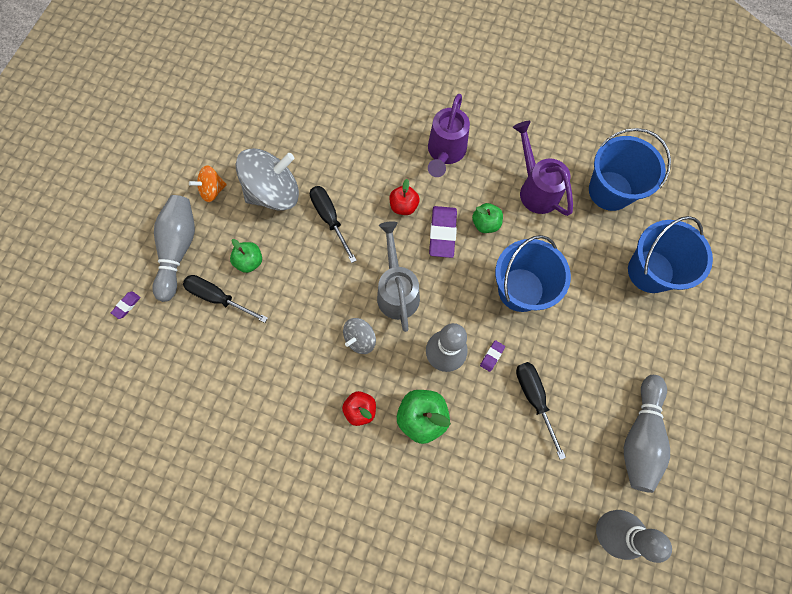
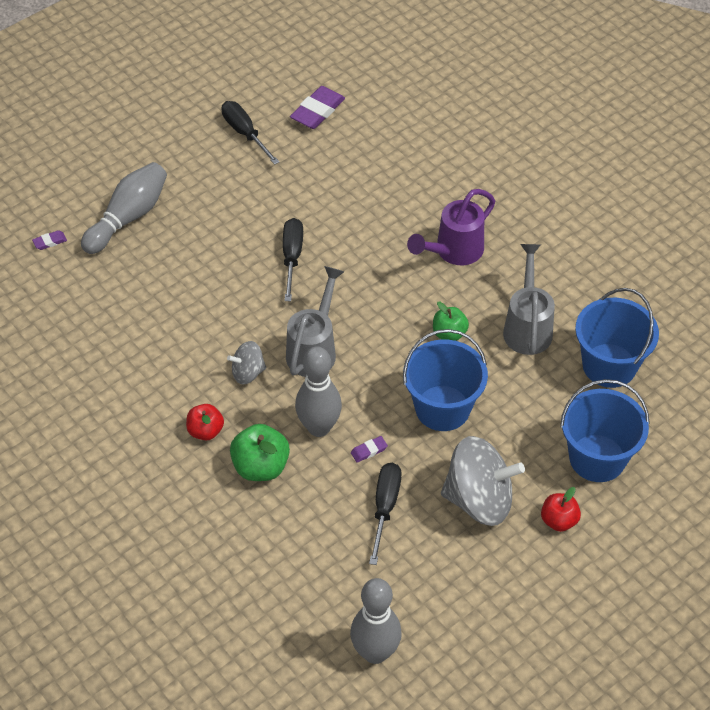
camera: 30 degrees right, 20 degrees down
black screwdriver [183,275,268,323] -> black screwdriver moved to [221,101,279,165]
orange spinning top [189,165,227,202] -> none
green apple [230,239,262,273] -> none
grey spinning top [236,148,299,211] -> grey spinning top moved to [441,436,525,526]
red apple [389,179,420,215] -> red apple moved to [541,487,581,532]
purple eraser [429,206,457,258] -> purple eraser moved to [290,86,345,129]
purple watering can [513,121,573,216] -> grey watering can [503,244,555,355]
grey bowling pin [624,375,670,493] -> none

